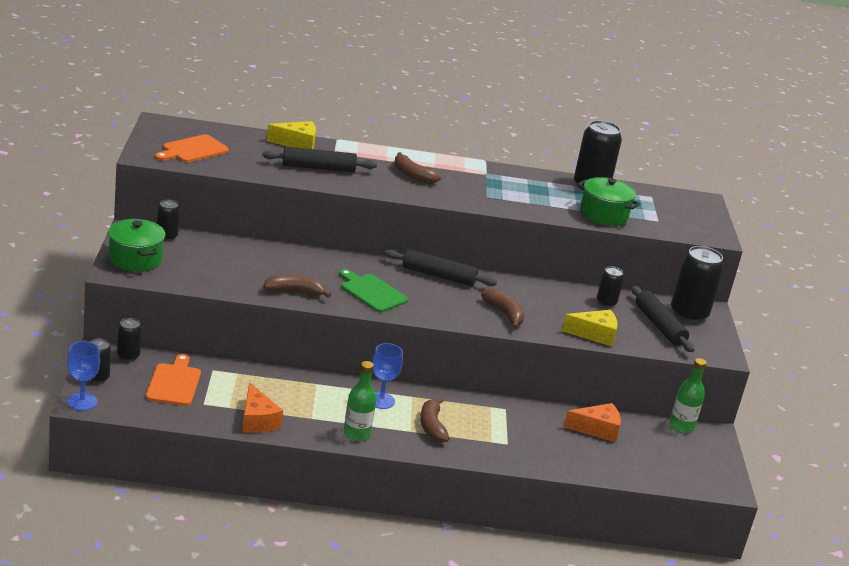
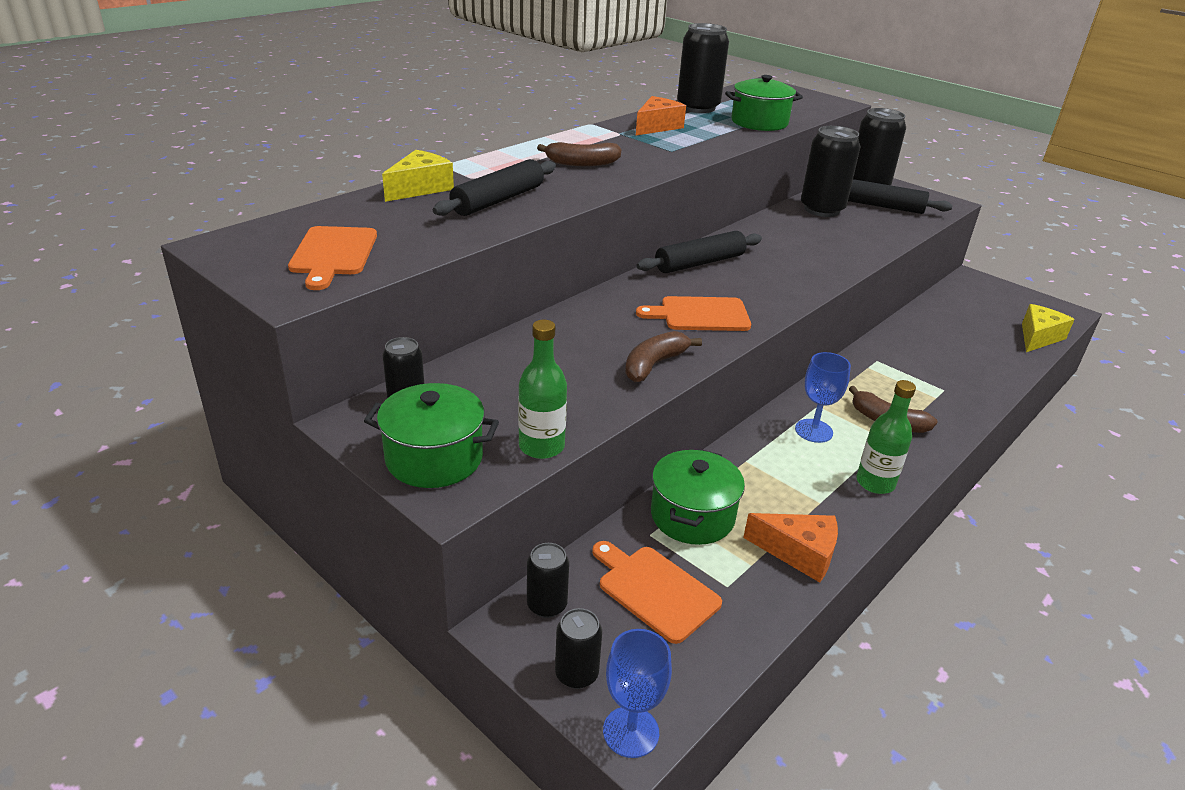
camera: 45 degrees left, 5 degrees up
green cutting board [339,269,408,313] -> orange cutting board [636,296,751,331]
brown banana [481,289,524,329] -> none
yellow cheese [562,310,618,346] -> yellow cheese moved to [1022,304,1075,352]
orange cheese [564,403,621,442] -> orange cheese moved to [636,96,686,135]
black can [597,267,624,307] -> black can [801,126,861,217], size x1.88
green bottle [669,358,707,433] -> green bottle moved to [518,320,567,459]
none -> green pot [651,449,745,545]

